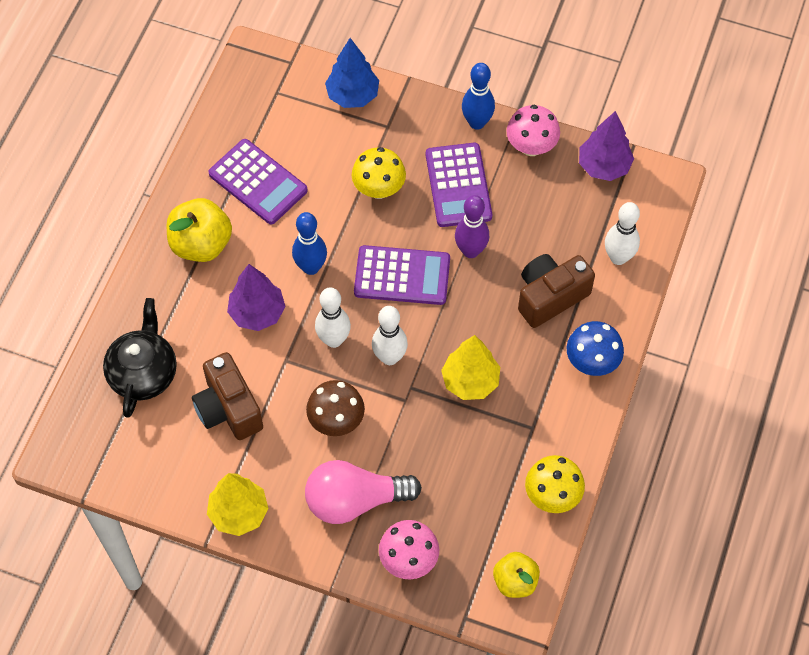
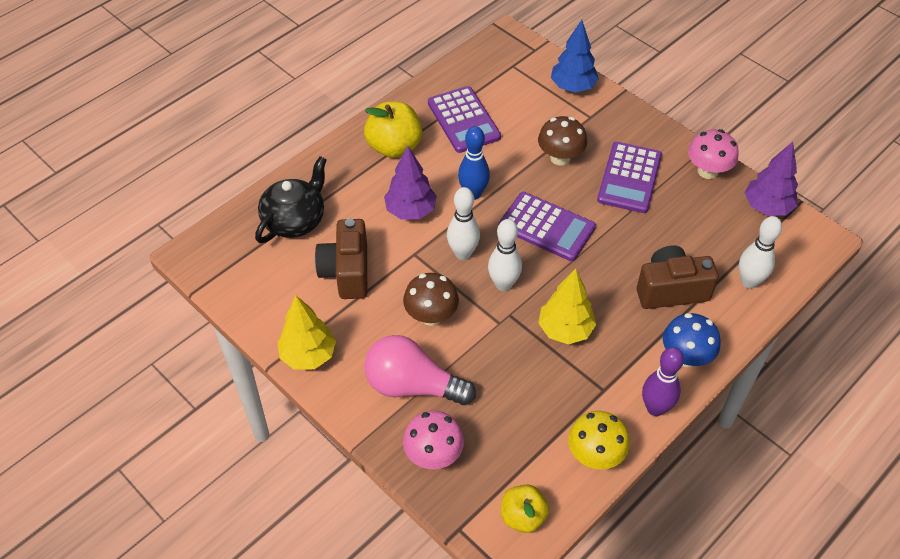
camera: 25 degrees right, 10 degrees down
yellow mushroom [352,147,406,199] -> brown mushroom [538,116,587,166]
purple bowling pin [455,195,489,258] -> purple bowling pin moved to [642,347,684,416]
blue bowling pin [462,63,495,130] -> none

